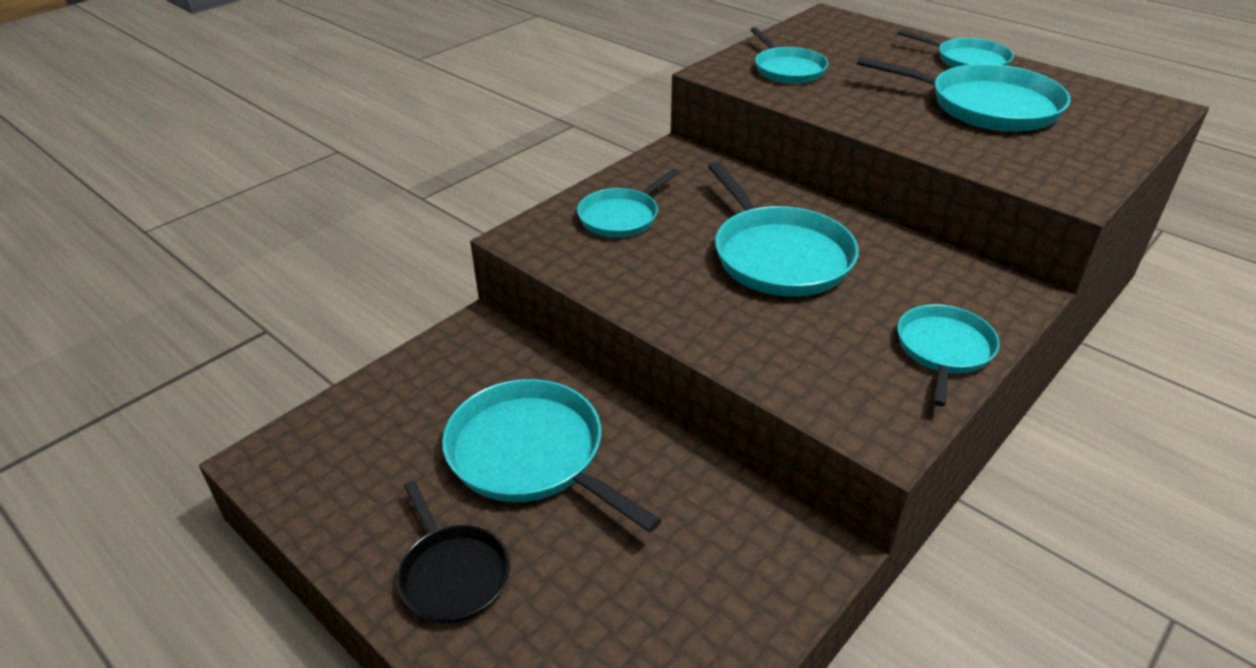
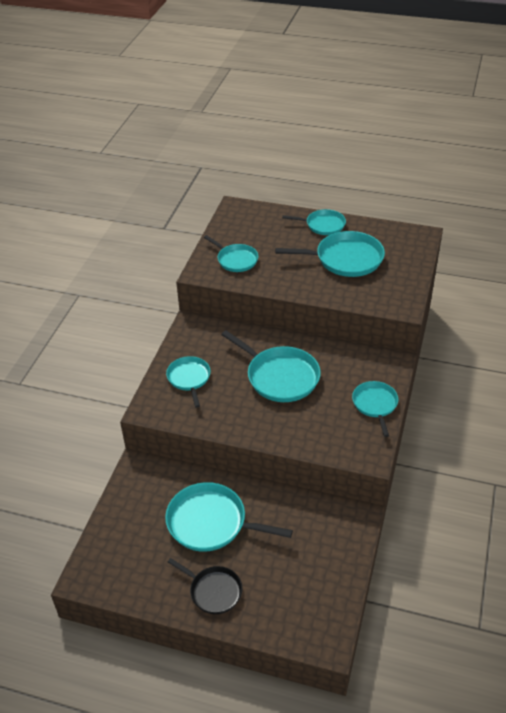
camera: 25 degrees left, 5 degrees up
turquoise pan [577,169,679,237] -> turquoise pan turned 150 degrees clockwise [166,356,211,407]

